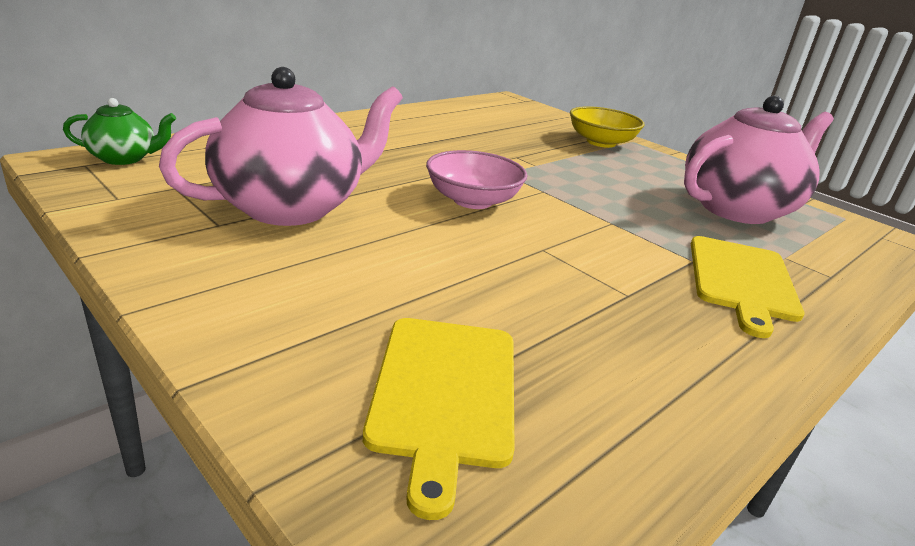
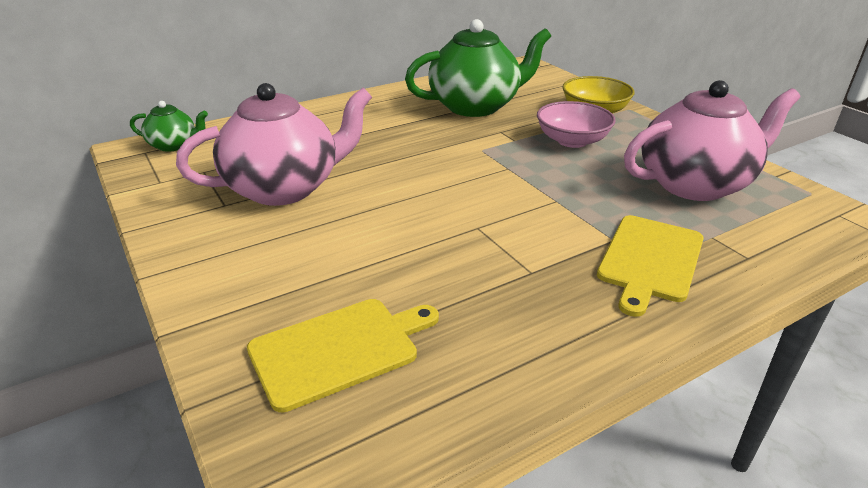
camera: 15 degrees right, 5 degrees up
yellow cutting board [363,318,515,520] -> yellow cutting board turned 135 degrees counterclockwise [247,299,439,413]
pink bowl [426,150,528,209] -> pink bowl moved to [537,101,616,148]
none -> green teapot [405,19,551,117]

